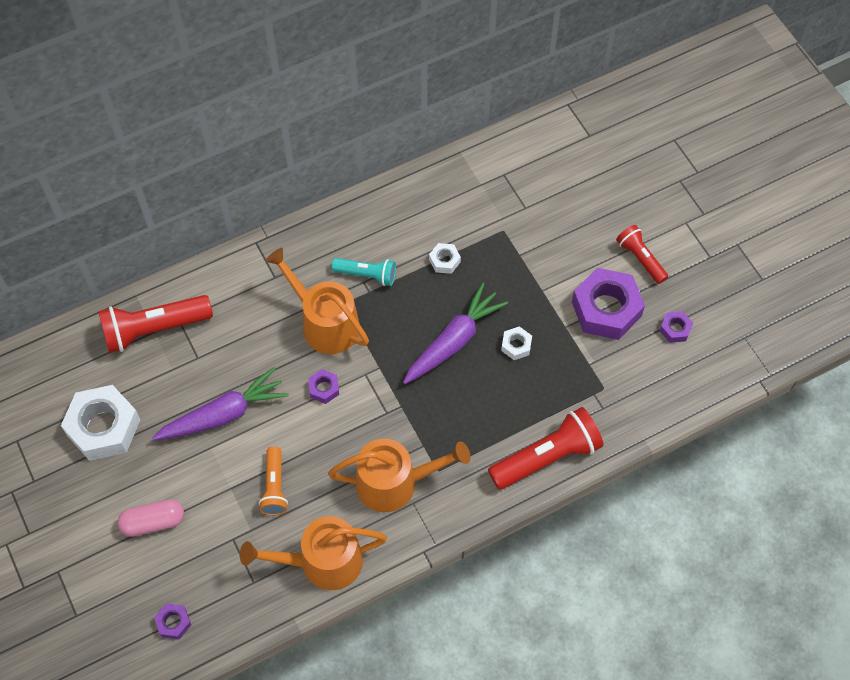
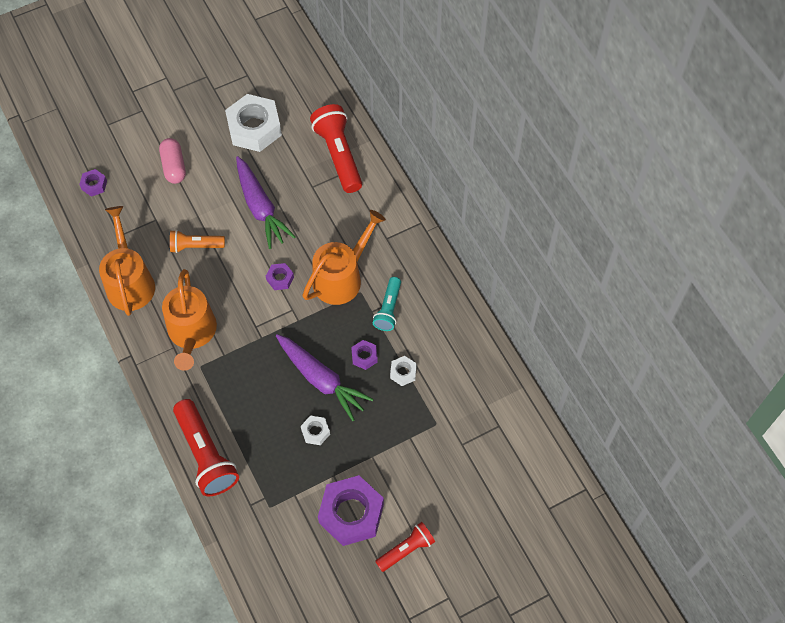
camera: 90 degrees right, 0 degrees up
purple nut [659,311,693,343] -> purple nut moved to [351,340,378,370]

